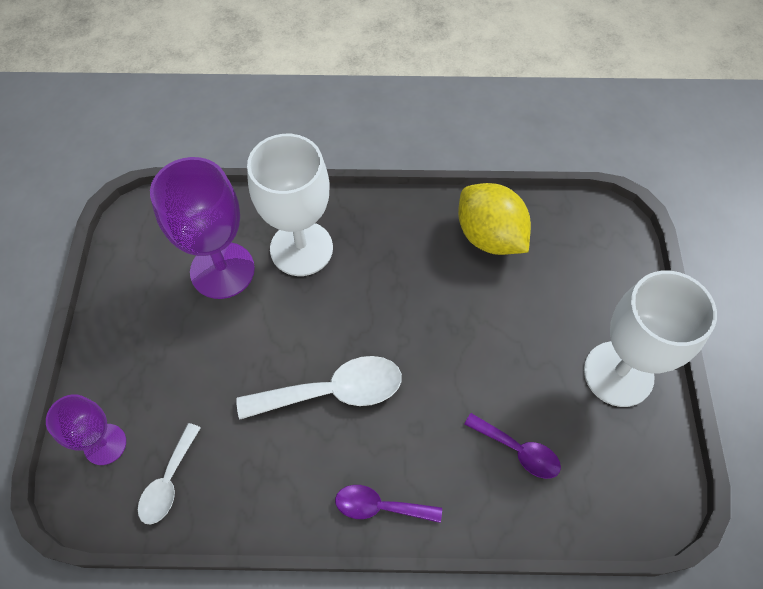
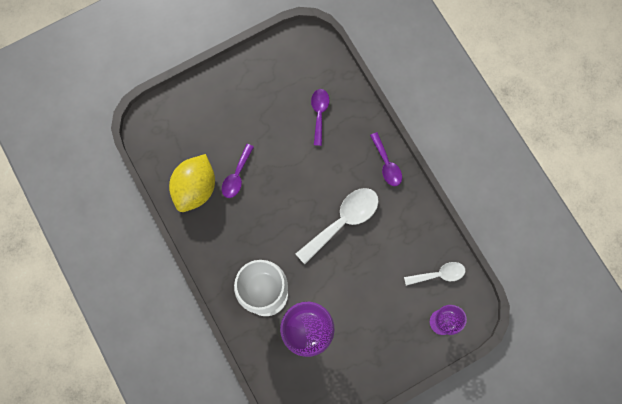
camera: 120 degrees left, 15 degrees up
white spoon [236,356,402,420] -> white spoon turned 90 degrees clockwise [296,188,379,264]
white goblet [584,271,717,407] -> none
none -> purple spoon [222,144,254,198]

